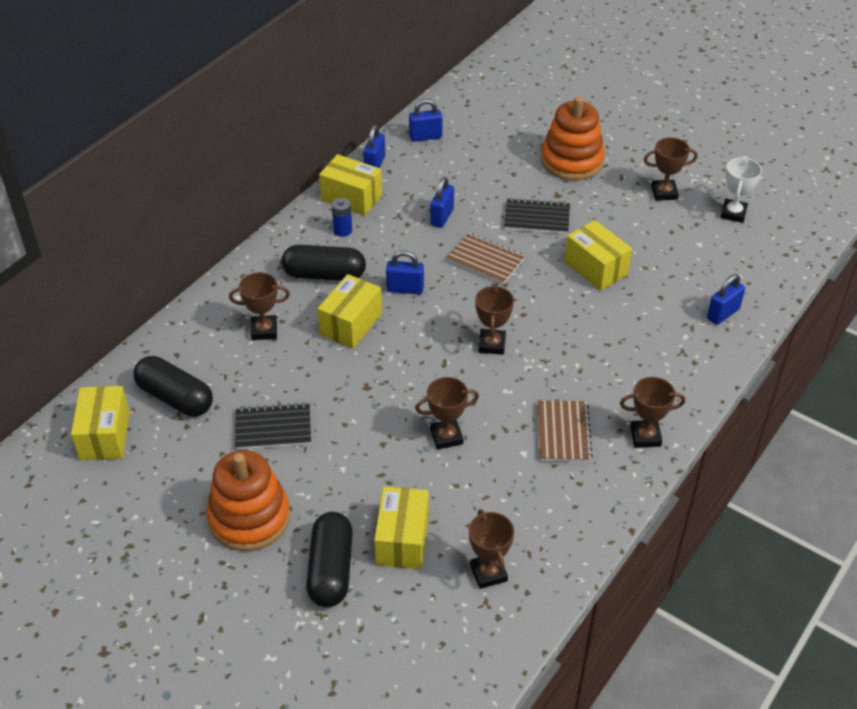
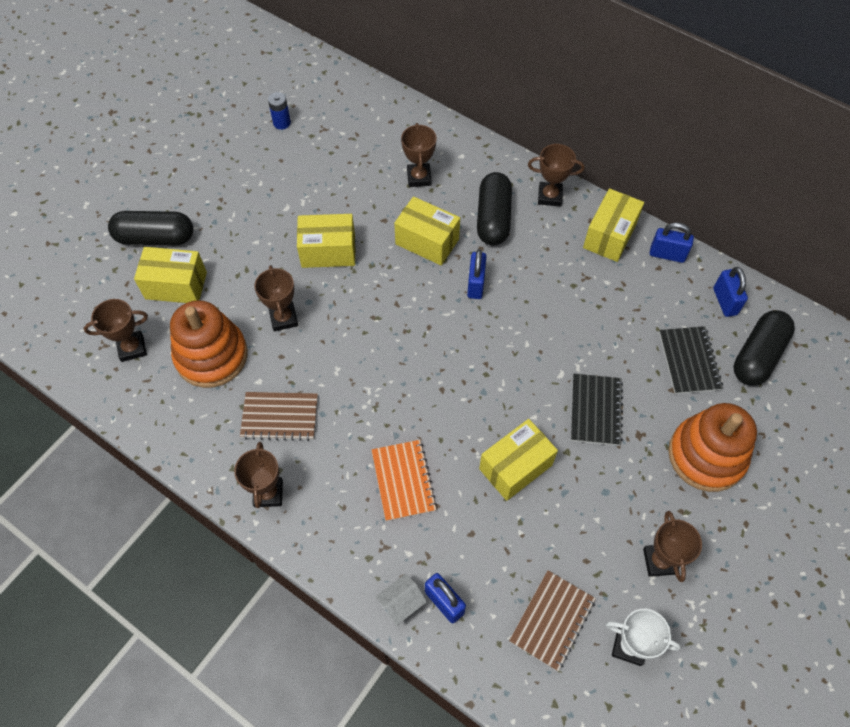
camera: 90 degrees right, 15 degrees up
yellow box [71,386,130,460] -> yellow box moved to [297,214,355,268]
black capsule [134,356,213,416] -> black capsule moved to [734,310,795,386]
orange stacking toy [207,450,290,551] -> orange stacking toy moved to [170,300,248,388]
black notebook [235,402,311,450] -> black notebook moved to [659,326,723,394]
blue battery [332,198,352,237] -> blue battery moved to [268,92,291,130]
blue padlock [430,177,454,228] -> none
brown notebook [447,233,525,284] -> brown notebook moved to [509,570,596,671]
brown trophy [475,285,514,355] -> brown trophy moved to [528,144,585,206]
none -> orange notebook [372,440,437,521]
none -> white house [375,574,427,626]

